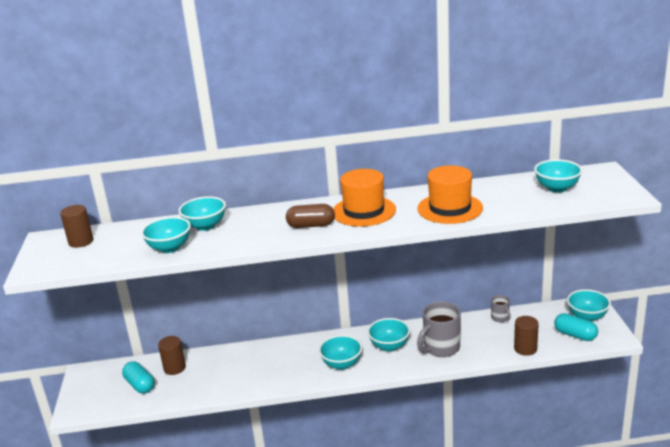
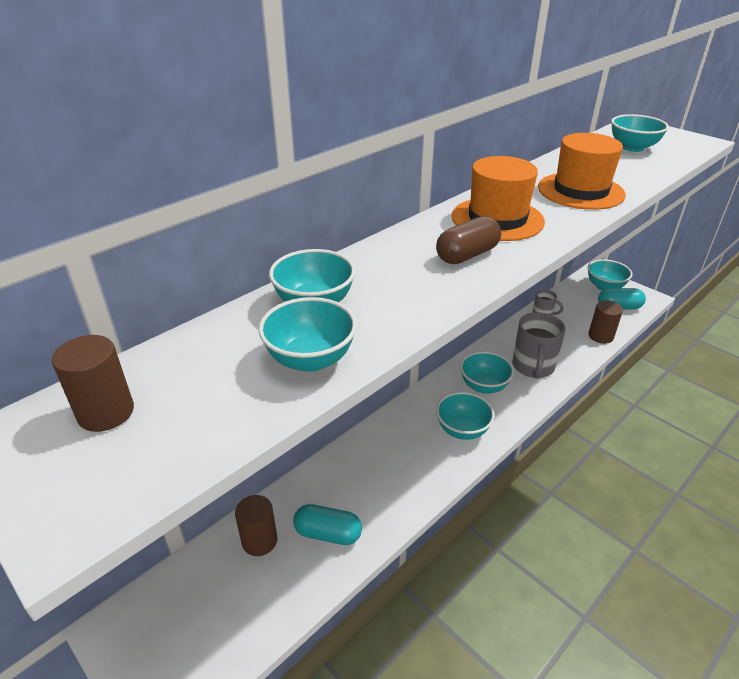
camera: 40 degrees left, 10 degrees up
turquoise capsule [122,361,154,393] -> turquoise capsule moved to [293,504,362,545]

